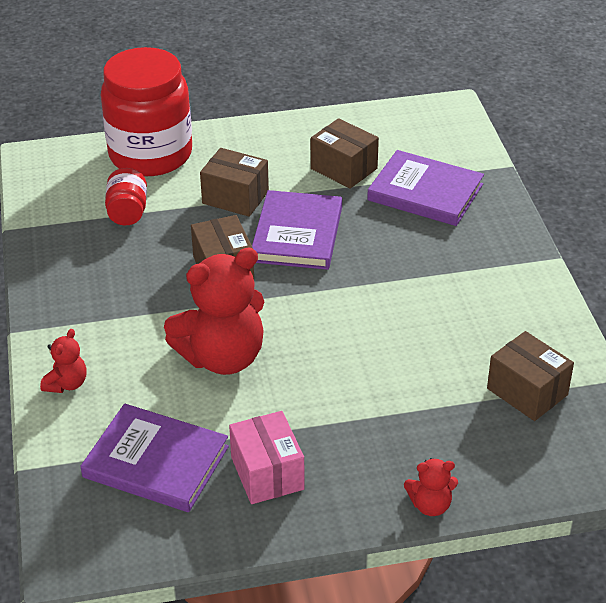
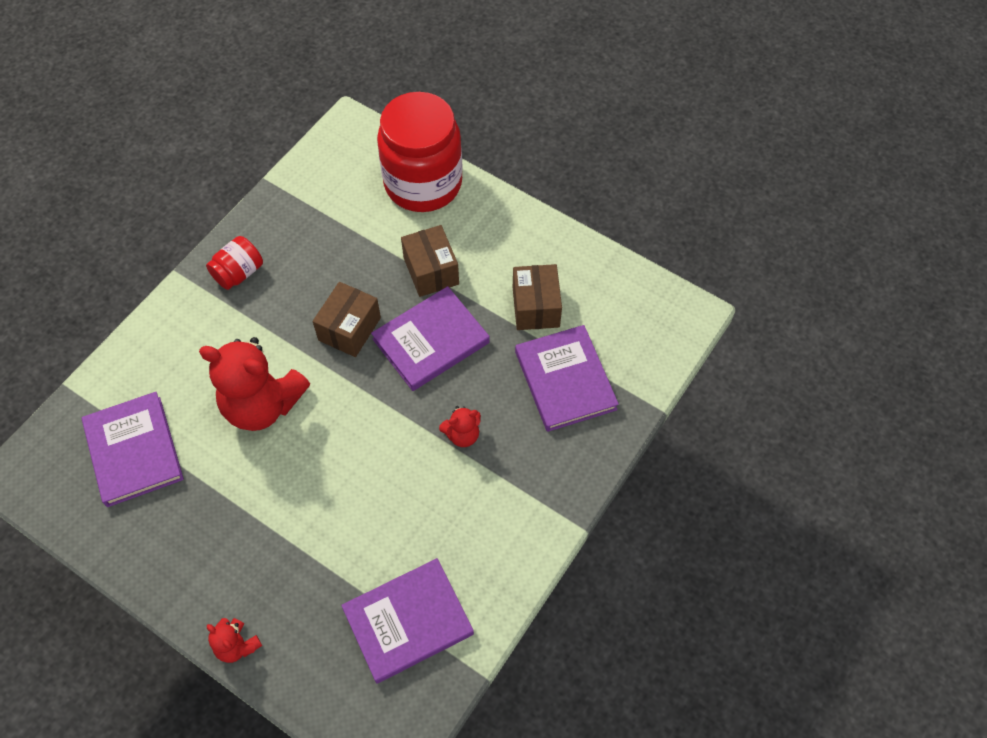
camera: 45 degrees right, 20 degrees up
red teddy bear [40,329,87,393] -> red teddy bear moved to [439,406,481,447]
red jar [105,168,147,225] -> red jar moved to [206,236,263,290]
pink box [229,411,305,504] -> none
brown box [487,331,574,421] -> purple book [341,558,474,683]

